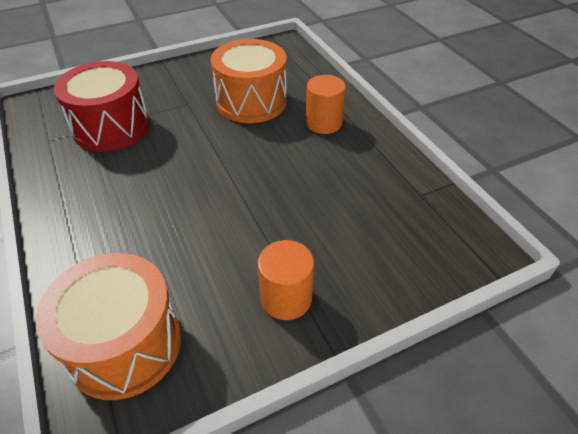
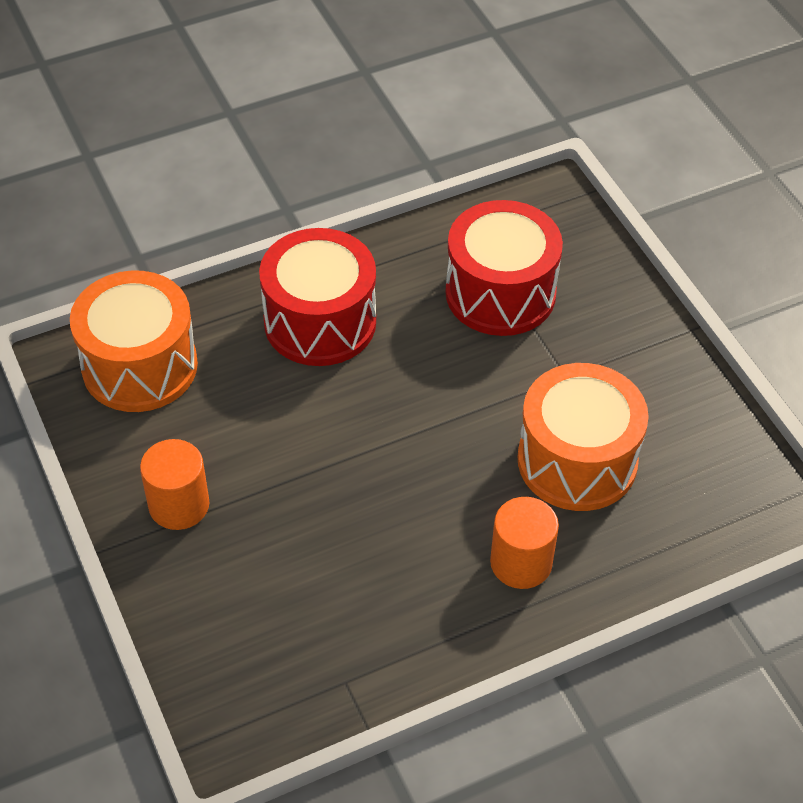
camera: 90 degrees right, 5 degrees up
none -> red drum [259,228,376,366]

